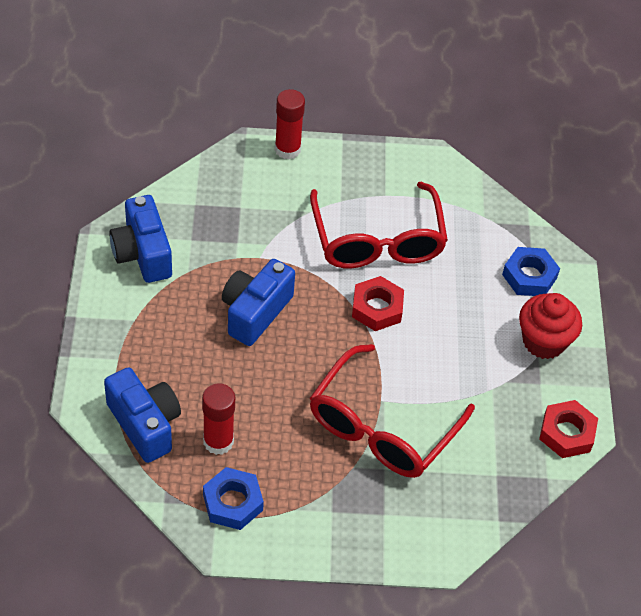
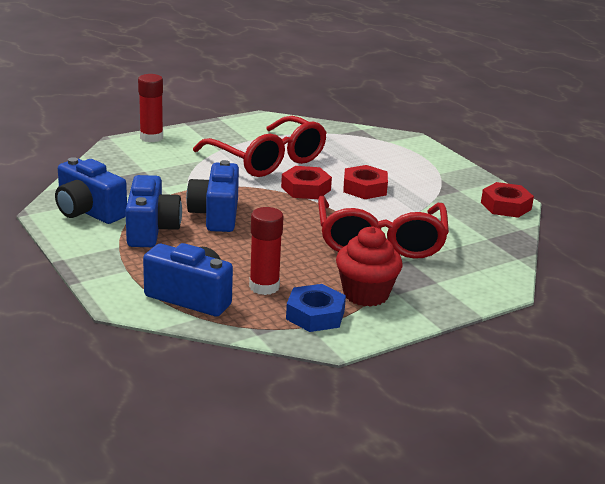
camera: 30 degrees left, 25 degrees down
blue nut [502,247,560,296] -> none
red cupcake [519,293,582,359] -> red cupcake moved to [336,226,403,307]
none -> blue camera [125,175,182,247]
none -> red nut [343,165,388,199]

